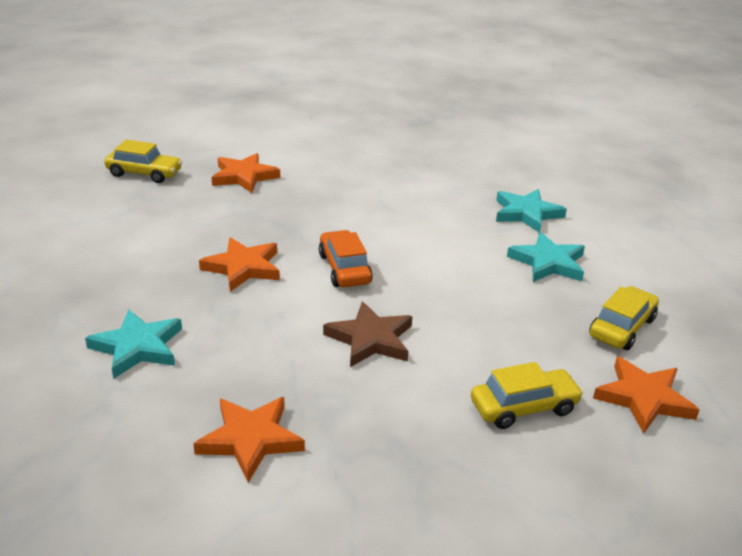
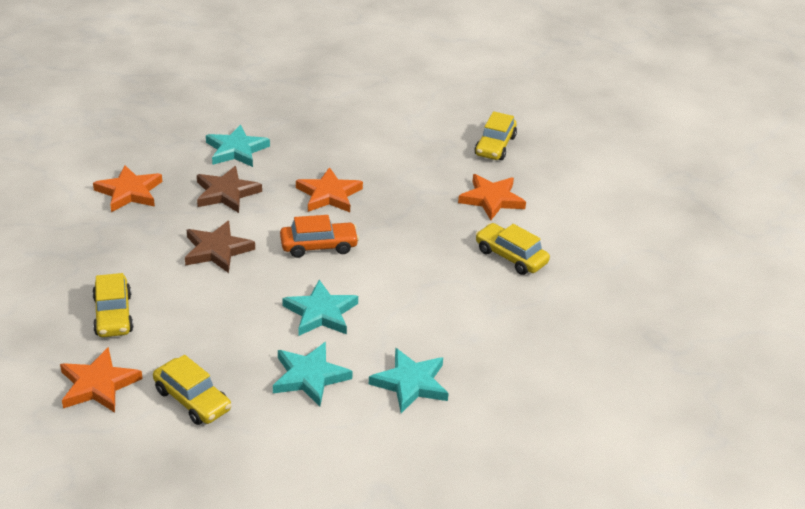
camera: 95 degrees right, 5 degrees up
none -> brown star [197,166,262,213]
none -> turquoise star [282,280,358,336]
none -> yellow car [476,223,550,275]

